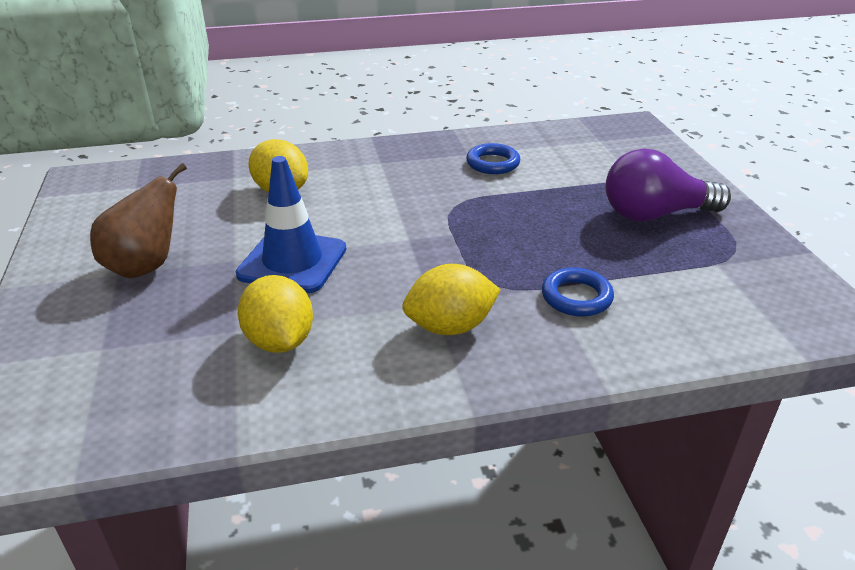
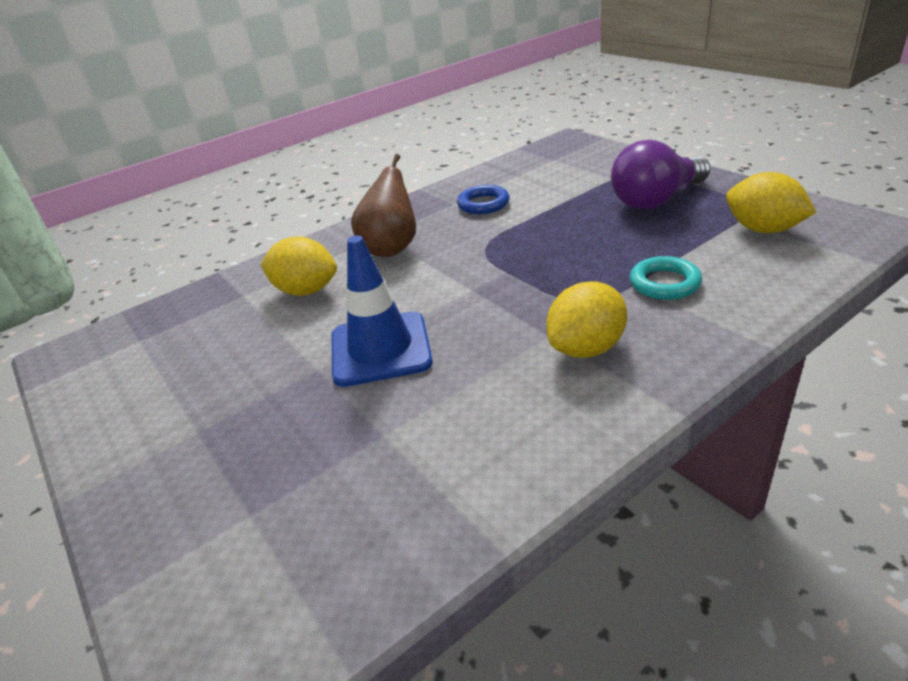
camera: 20 degrees left, 0 degrees up
brown pear [90,163,187,278] -> brown pear moved to [351,154,416,257]
yellow lemon [238,275,313,353] -> yellow lemon moved to [726,172,816,233]
blue ring [542,268,614,317] -> turquoise ring [630,256,702,300]

